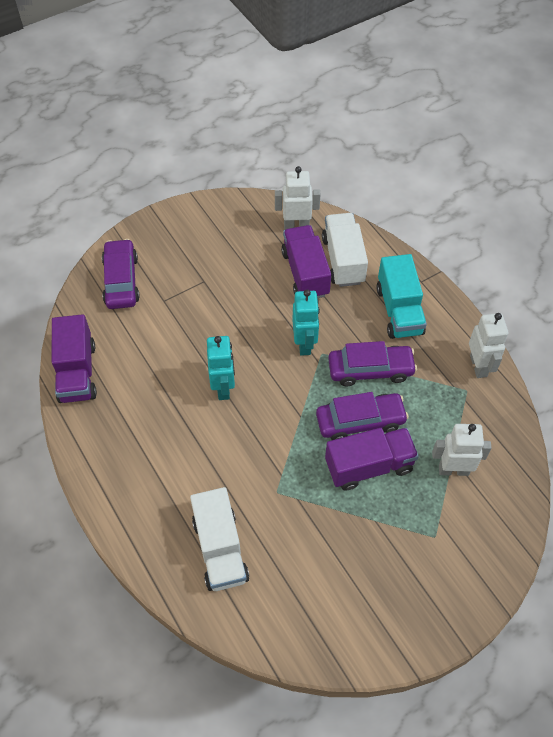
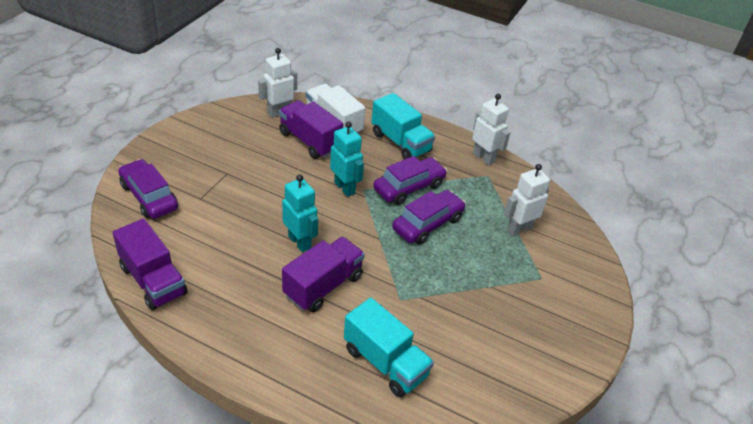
camera: 35 degrees left, 15 degrees down
white truck [190,487,249,591] -> turquoise truck [344,297,434,397]
purple truck [325,428,419,491] -> purple truck moved to [282,237,365,312]

